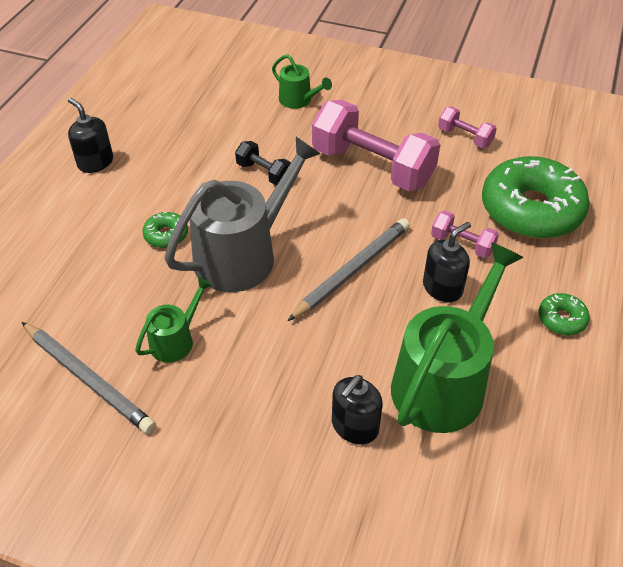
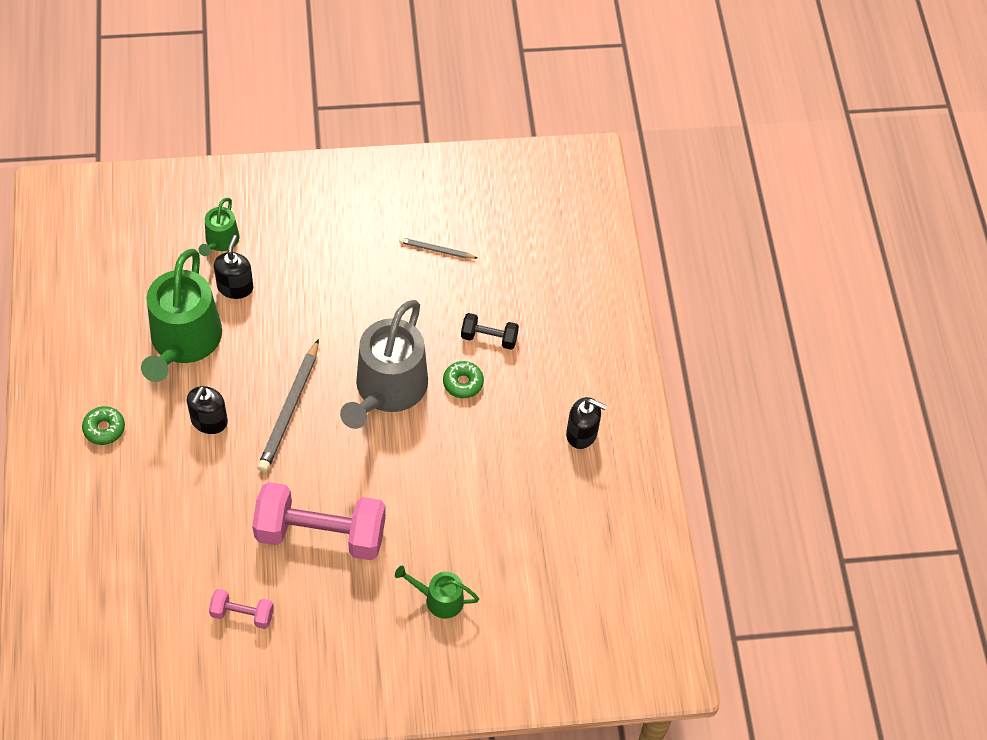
camera: 150 degrees right, 10 degrees up
grey pencil [22,322,156,434] -> grey pencil [399,237,477,259], size x0.54
green watering can [135,277,212,363] -> green watering can moved to [199,198,239,256]
black dumbbell [235,141,291,185] -> black dumbbell moved to [461,313,519,350]
pink dumbbell [431,211,499,258] -> none
green donut [482,156,590,239] -> none

